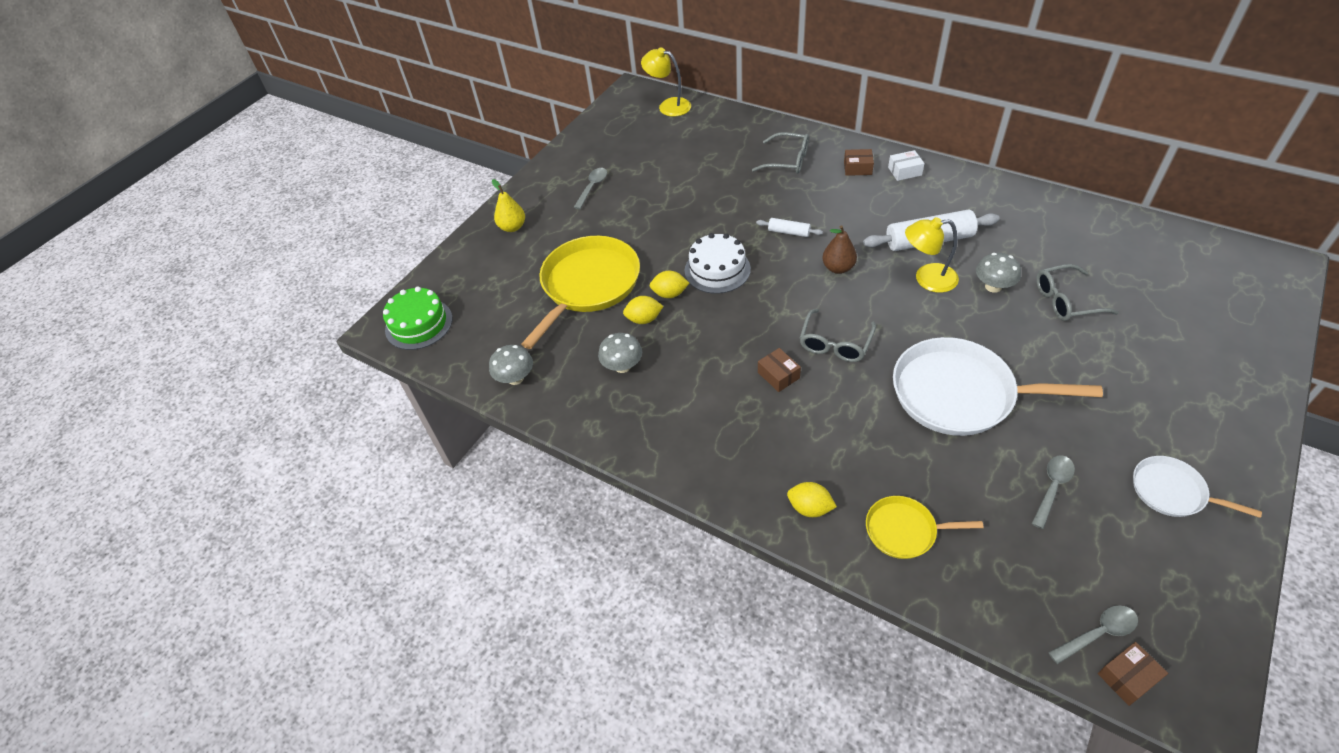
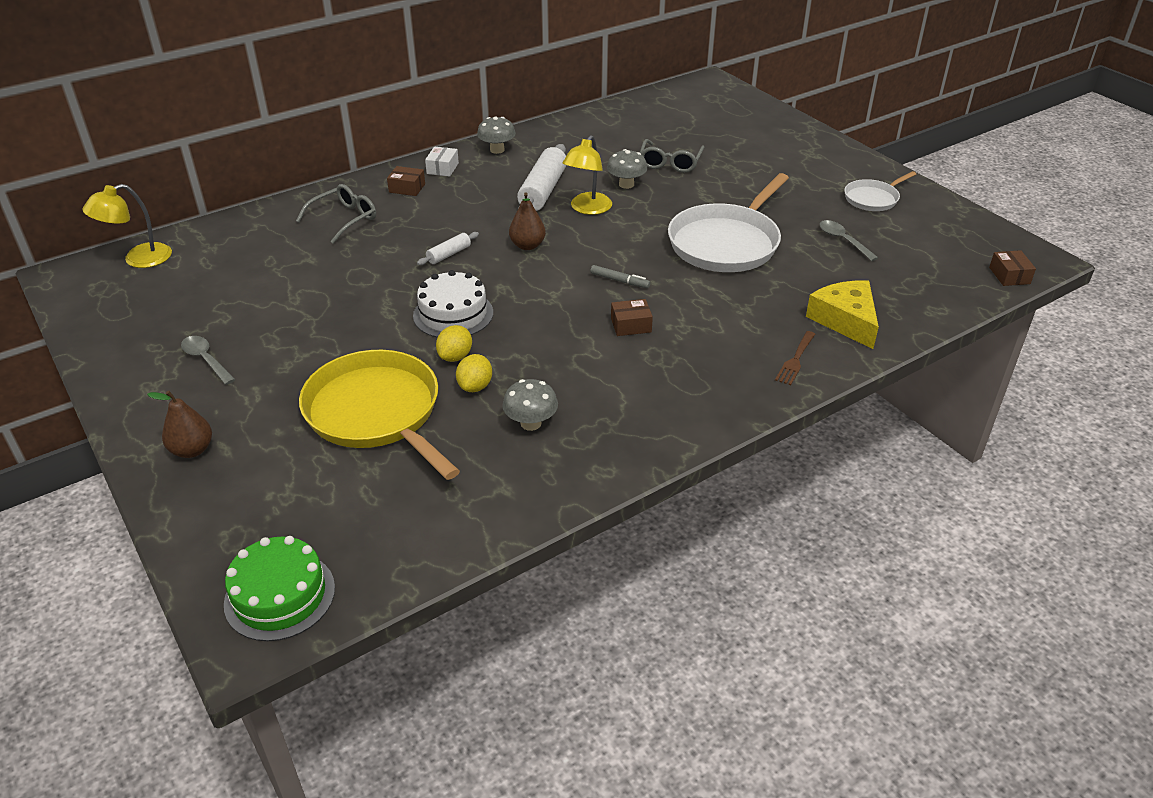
camera: 70 degrees left, 10 degrees down
grey mushroom [489,345,533,385] -> grey mushroom moved to [477,117,516,154]
yellow pear [492,179,525,232] -> brown pear [147,391,212,458]
yellow lemon [787,482,837,517] -> brown fork [775,331,815,385]
grey glasses [800,309,876,362] -> grey marker [590,265,650,288]
brown box [844,149,874,176] -> brown box turned 75 degrees clockwise [387,166,425,196]
yellow pan [866,496,983,559] -> yellow cheese [806,281,879,349]
grey spoon [1048,605,1138,664] -> none

